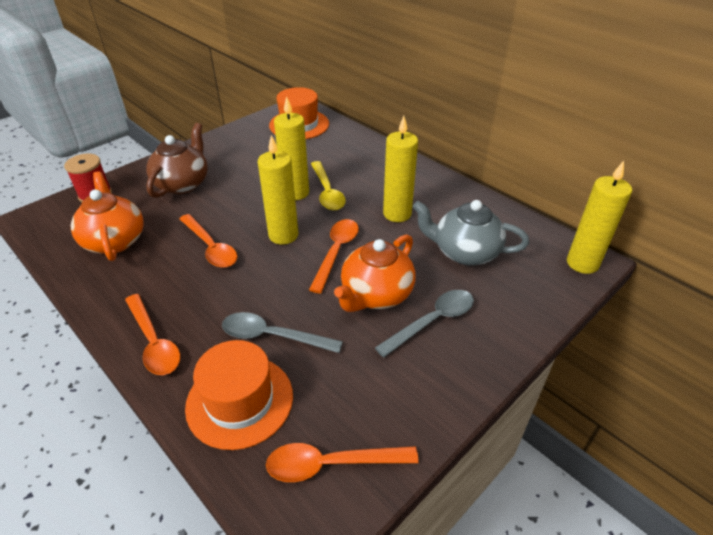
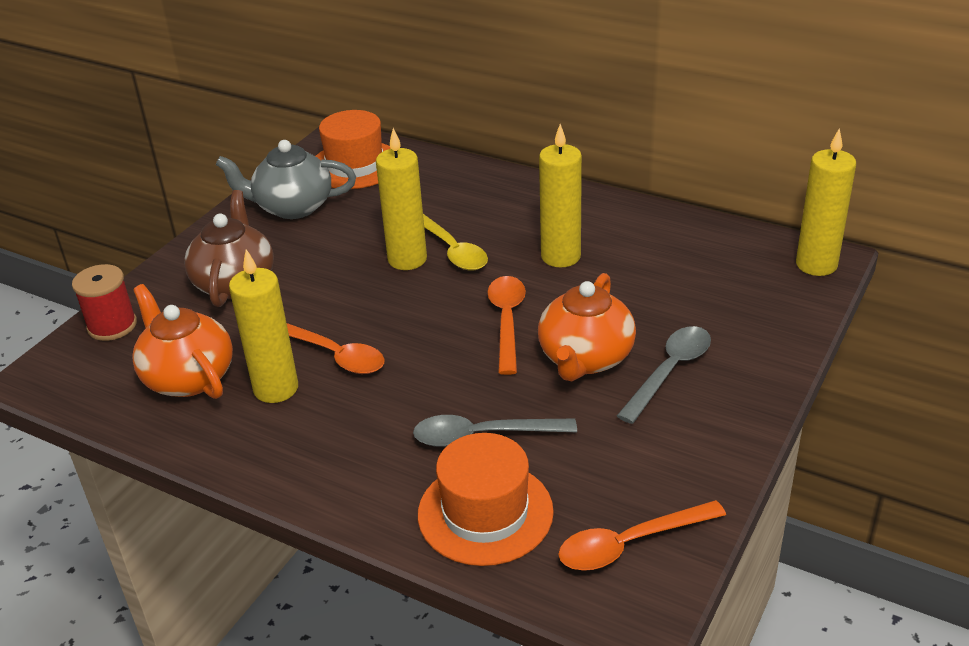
camera: 15 degrees left, 5 degrees down
orange spoon [125,294,180,375] -> none
yellow candle [258,135,298,245] -> yellow candle moved to [229,249,298,403]
grey teapot [413,200,529,265] -> grey teapot moved to [216,140,356,219]

